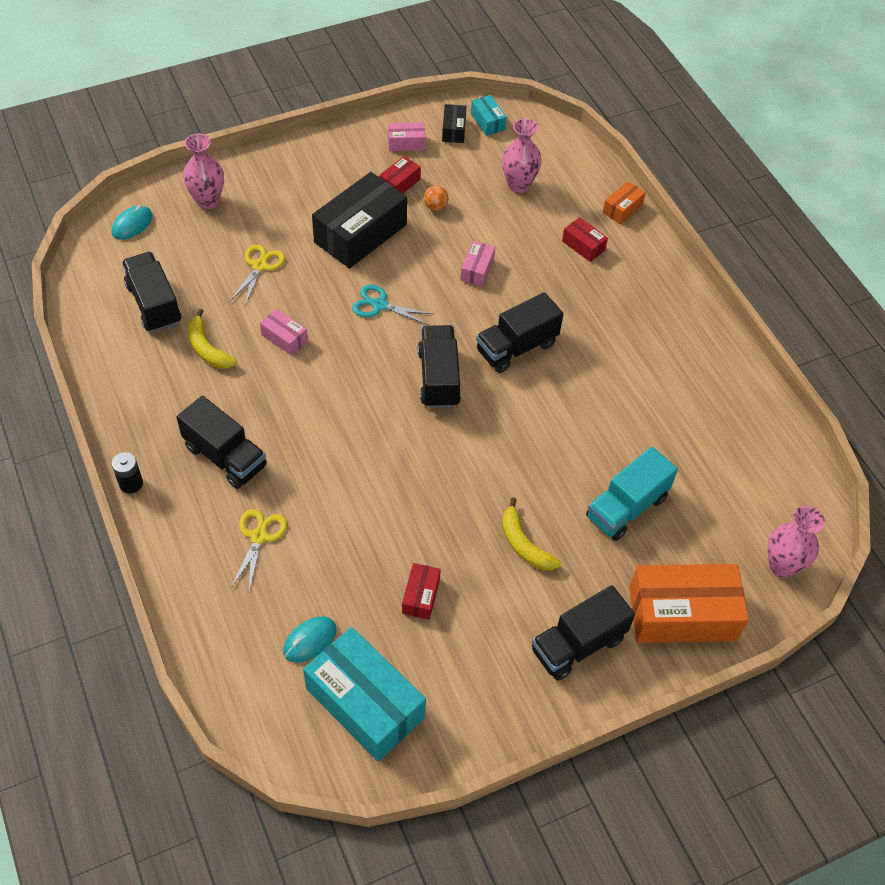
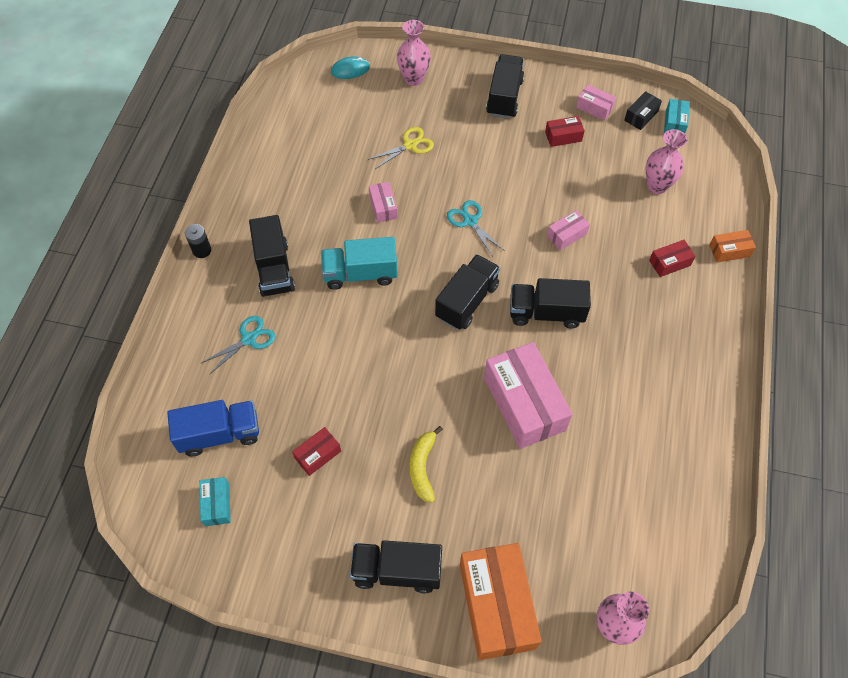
camera: 40 degrees right, 5 degrees up
black truck [122,252,182,332] -> black truck moved to [486,54,524,119]
yellow banana [188,309,237,369] -> none
yellow scissors [231,509,287,592] -> turquoise scissors [201,316,276,374]
turquoise mouse [283,617,337,662] -> blue truck [167,400,259,456]
turquoise box [303,627,426,762] -> turquoise box [200,477,231,526], size x0.46
black box [312,172,407,268] -> none
orange ball [424,185,449,211] -> none
red box [562,217,608,262] -> red box turned 75 degrees clockwise [649,240,696,277]
turquoise truck [586,447,678,541] -> turquoise truck moved to [321,237,398,290]
orange box [629,564,749,643] -> orange box turned 45 degrees clockwise [460,543,542,660]
none -> pink box [484,342,573,449]

